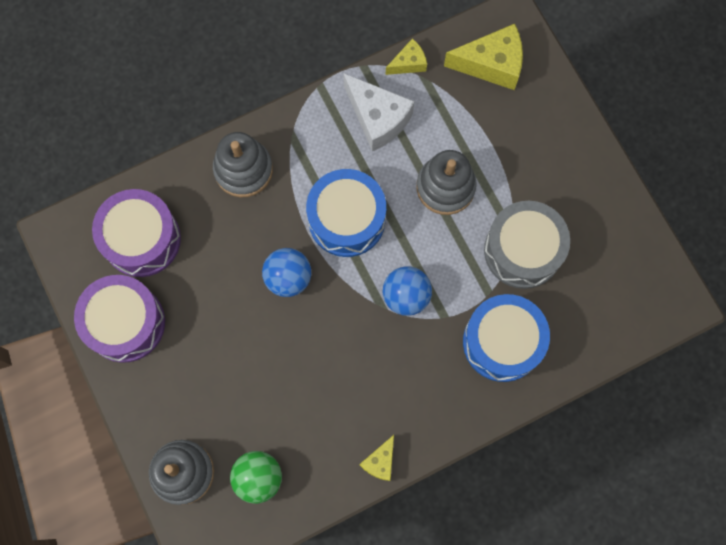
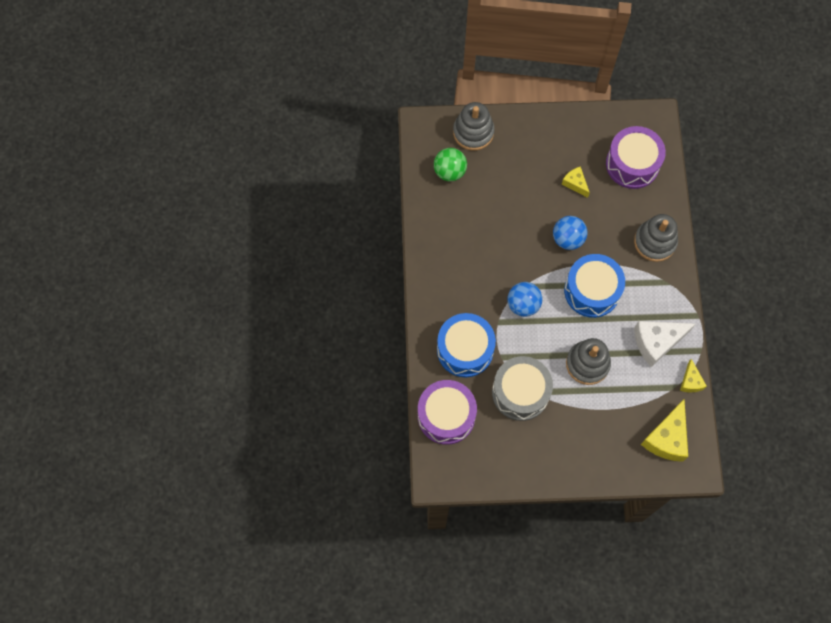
camera: 115 degrees right, 5 degrees down
purple drum [74,275,165,363] -> purple drum moved to [418,380,477,445]
yellow cheese [359,435,394,481] -> yellow cheese moved to [562,166,590,198]

